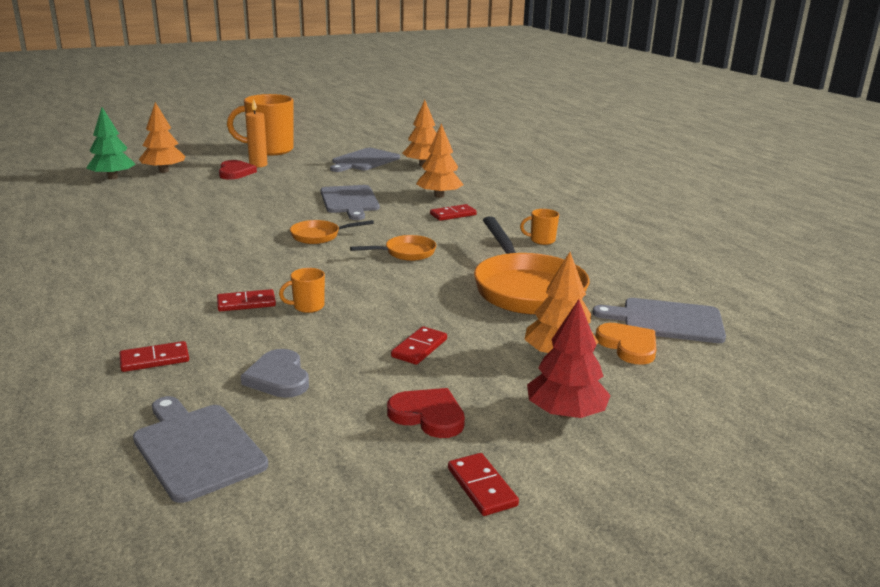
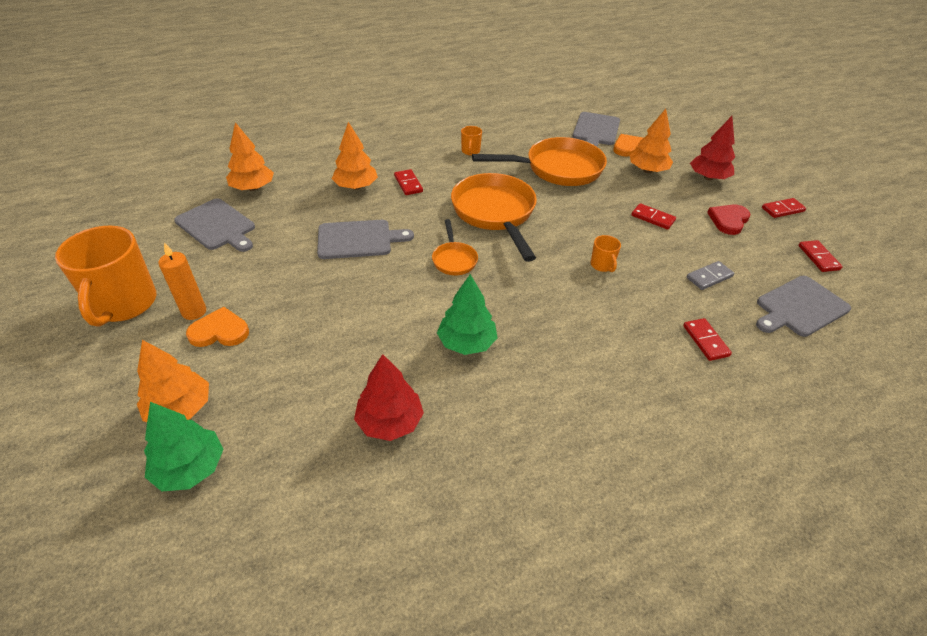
camera: 85 degrees left, 20 degrees up
red domino [217,289,276,311] -> red domino moved to [798,240,843,272]
red heart [219,160,257,179] -> orange heart [186,307,249,347]
grey heart [241,349,309,398] -> grey domino [687,261,734,290]
orange pan [350,235,436,261] -> orange pan [451,173,537,262], size x2.05
none -> red tree [354,354,424,441]
none -> green tree [437,274,497,355]

